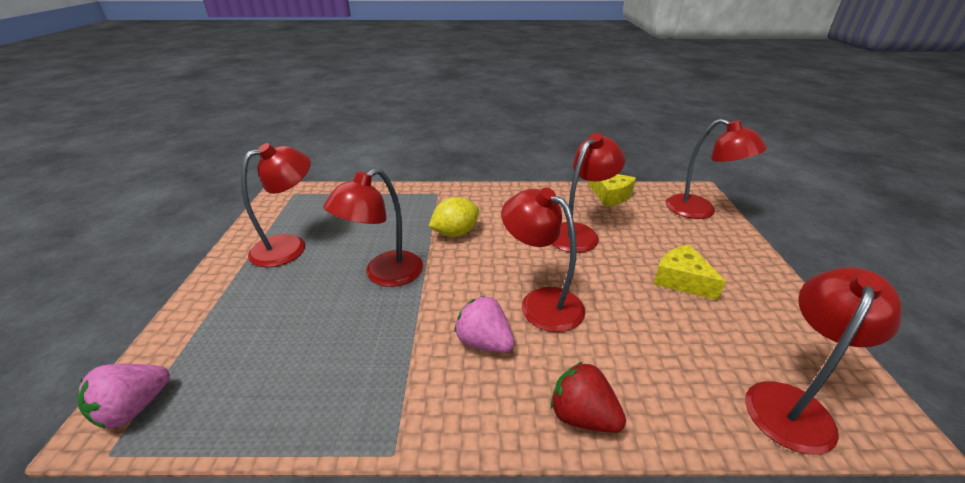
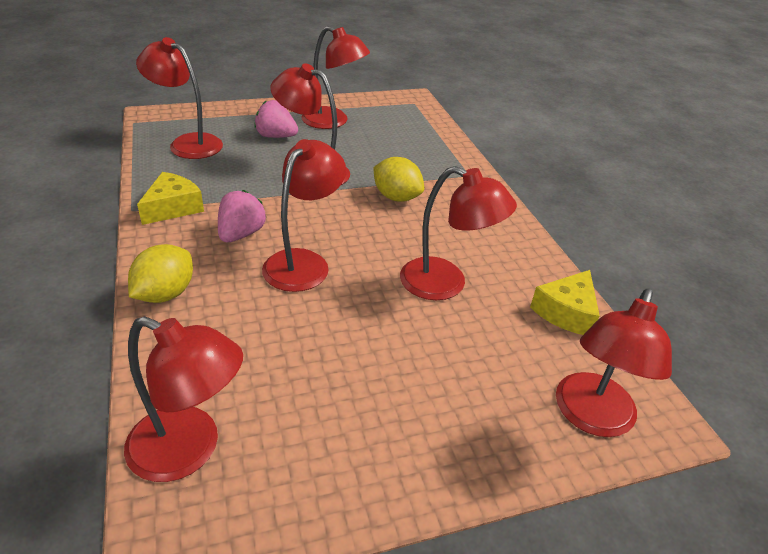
camera: 70 degrees right, 5 degrees up
pink strawberry [77,364,170,429] -> pink strawberry moved to [254,100,298,138]
red strawberry [551,362,626,433] -> yellow lemon [128,244,193,303]
yellow cheese [653,245,726,300] -> yellow cheese moved to [137,172,204,225]
none -> red lamp [136,37,223,159]

